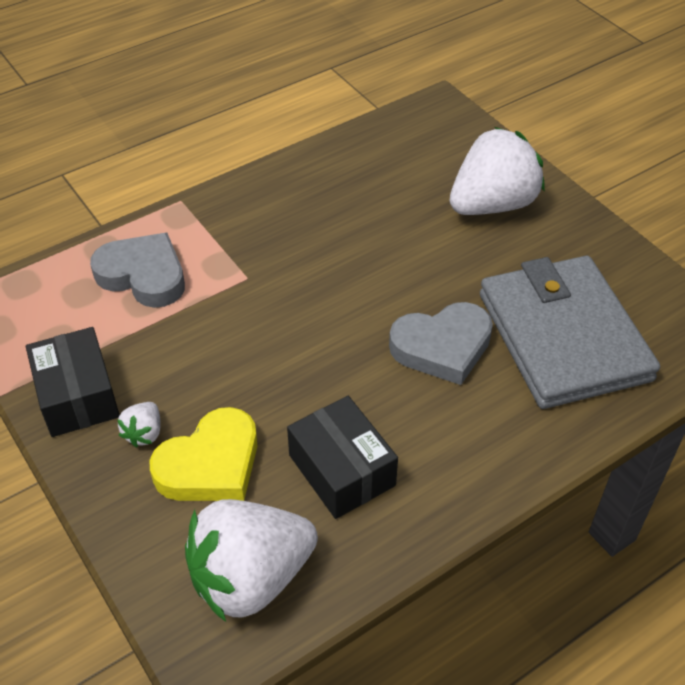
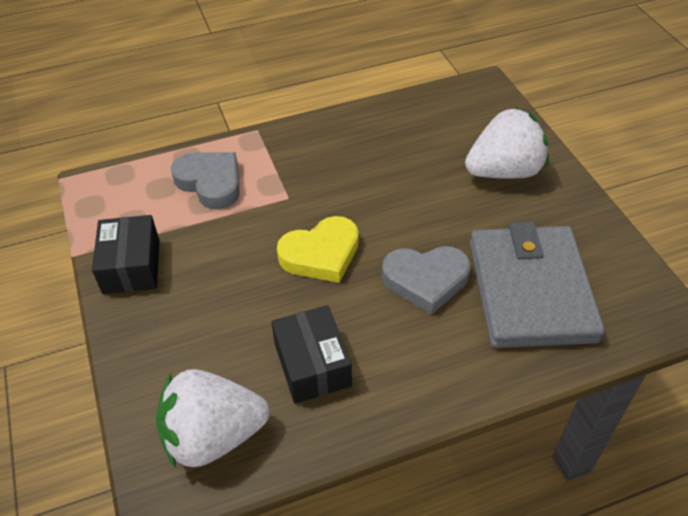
camera: 15 degrees right, 0 degrees up
white strawberry [117,402,161,447] -> none
yellow heart [150,407,257,501] -> yellow heart moved to [277,216,359,283]

